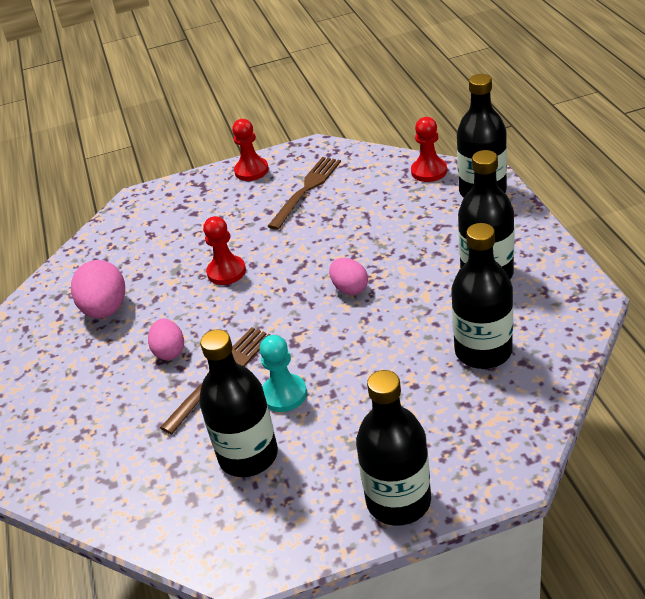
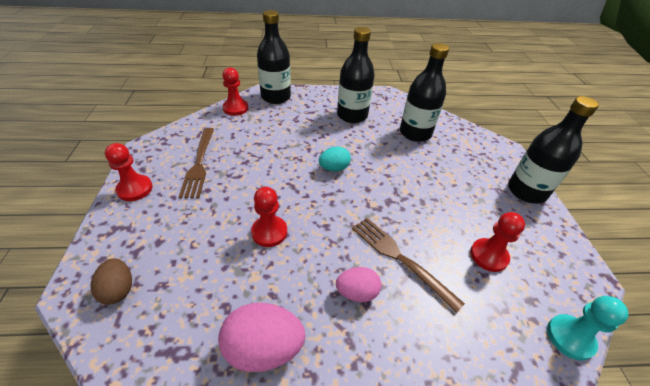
camera: 85 degrees left, 5 degrees up
black bottle [199,329,278,477] -> red pawn [470,212,525,272]
turquoise pawn [260,335,307,412] -> turquoise pawn moved to [547,296,629,360]
brown fork [267,157,341,230] -> brown fork turned 135 degrees counterclockwise [179,128,214,198]
pink egg [329,258,368,295] -> turquoise egg [319,146,351,171]
none -> brown egg [90,258,132,305]

